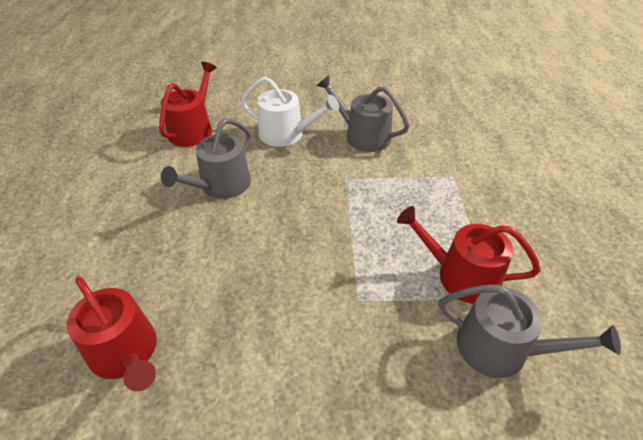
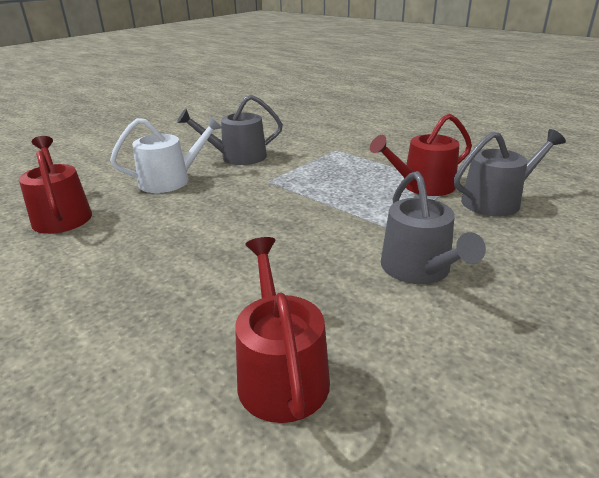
camera: 45 degrees left, 15 degrees down
red watering can [67,277,157,391] -> red watering can turned 105 degrees counterclockwise [235,237,330,423]
grey watering can [161,118,252,199] -> grey watering can moved to [381,171,486,284]

